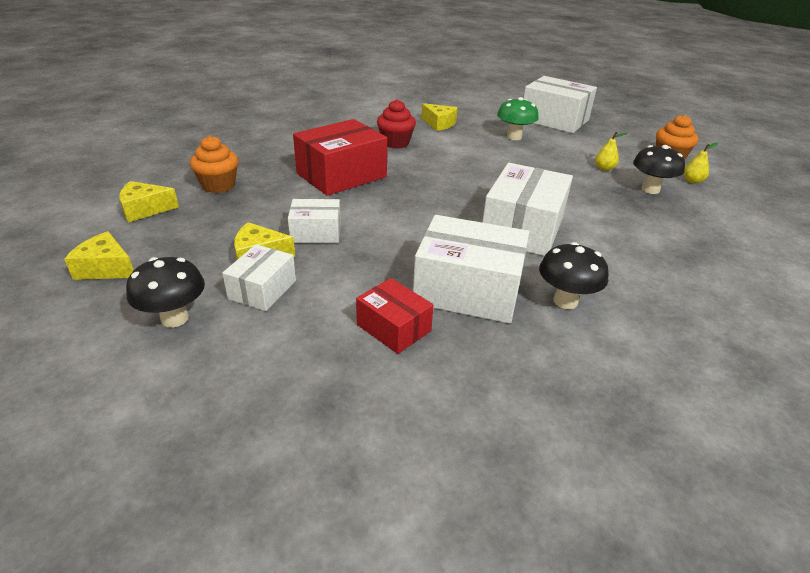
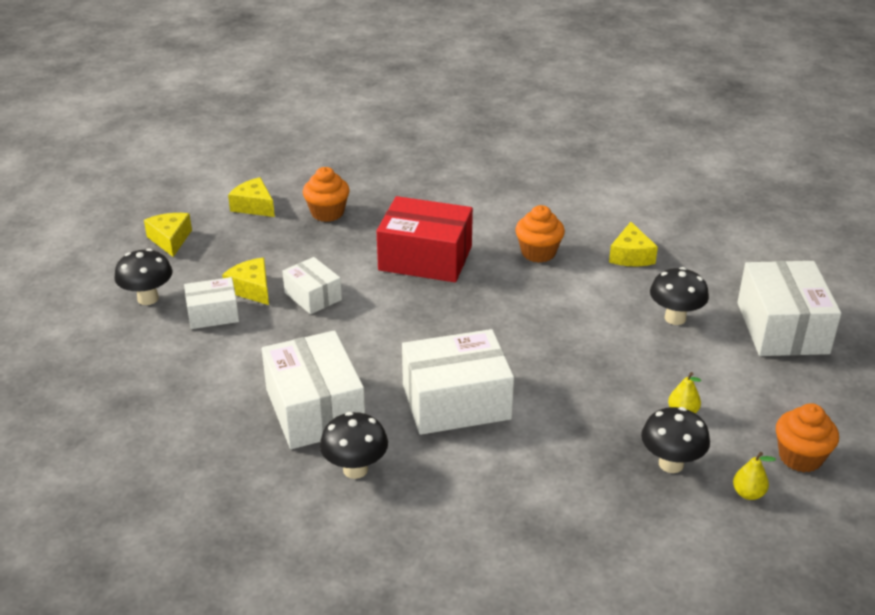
camera: 55 degrees right, 0 degrees up
red box [356,278,433,354] -> none
red cupcake [377,99,416,149] -> orange cupcake [515,205,565,263]
green mushroom [497,97,539,140] -> black mushroom [650,267,709,325]

